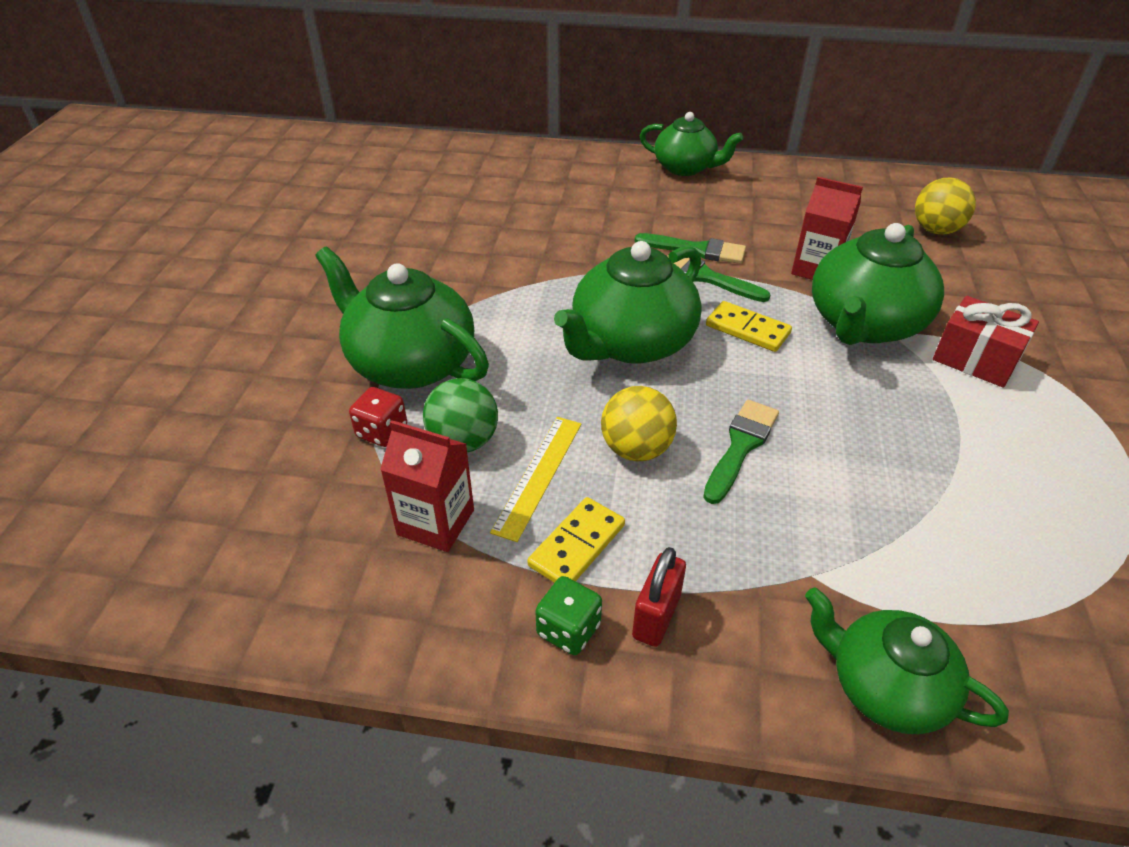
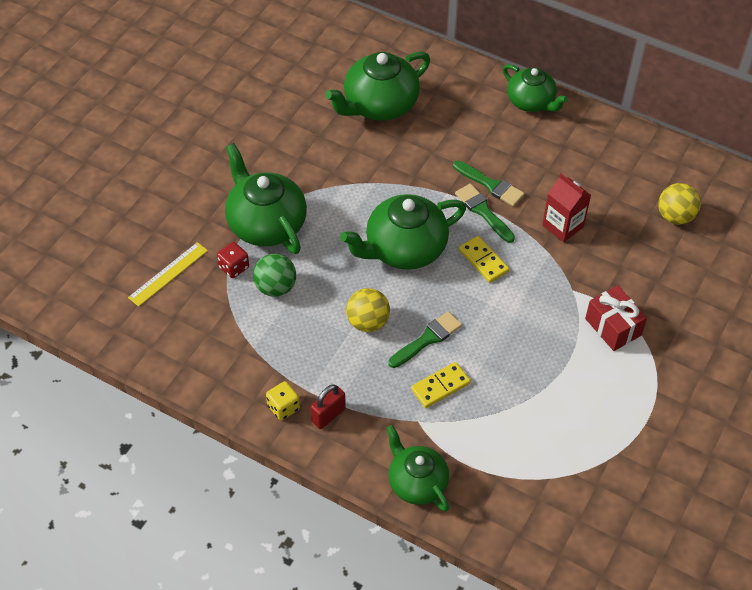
camera: 20 degrees right, 10 degrees up
red carton [380,420,474,552] -> none
yellow ruler [490,417,581,542] -> yellow ruler moved to [128,242,208,307]
yellow domino [527,497,625,583] -> yellow domino moved to [411,362,471,408]
green dice [535,576,602,655] -> yellow dice [266,381,300,420]
green teapot [812,223,944,345] -> green teapot moved to [325,52,430,121]

